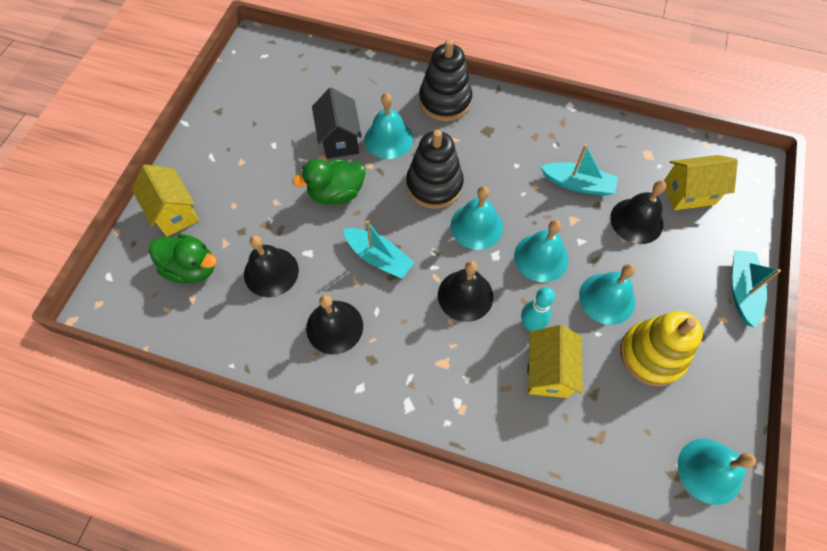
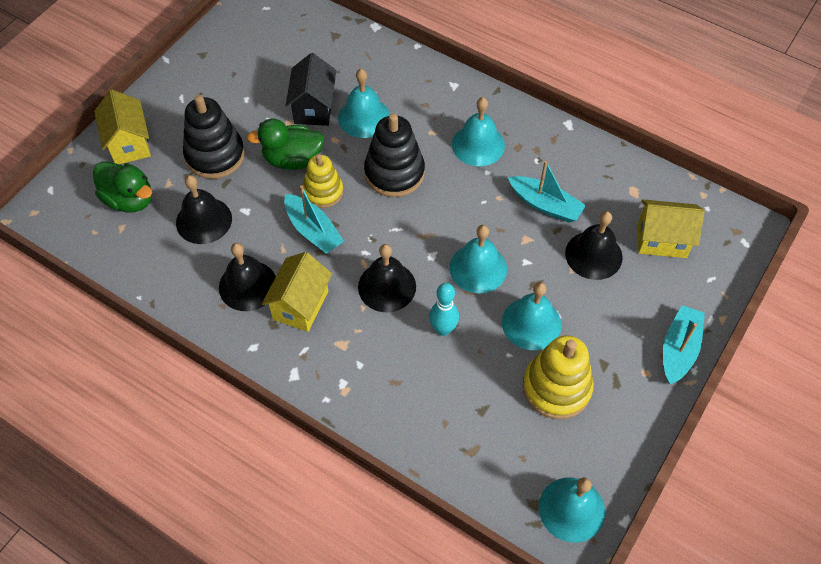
camera: 15 degrees right, 5 degrees down
black stacking toy [419,39,472,121] -> black stacking toy moved to [183,95,245,179]
turquoise bell [450,186,503,250] -> turquoise bell moved to [452,97,505,166]
yellow house [528,325,583,398] -> yellow house moved to [262,252,332,332]
none -> yellow stacking toy [303,154,343,208]

